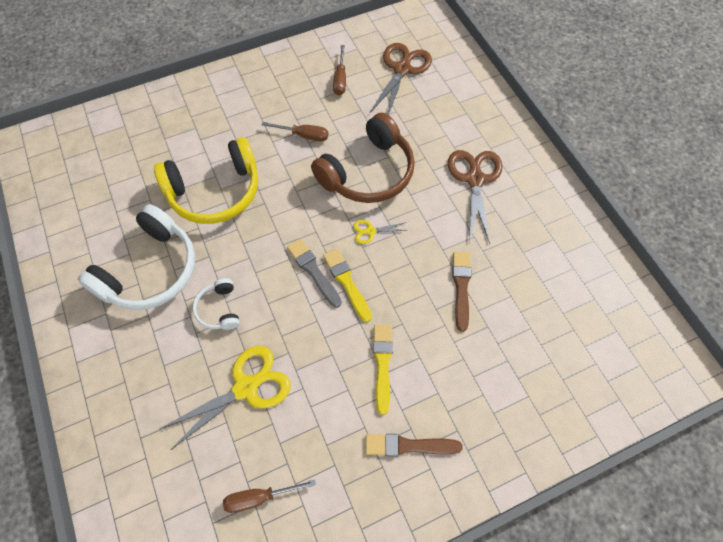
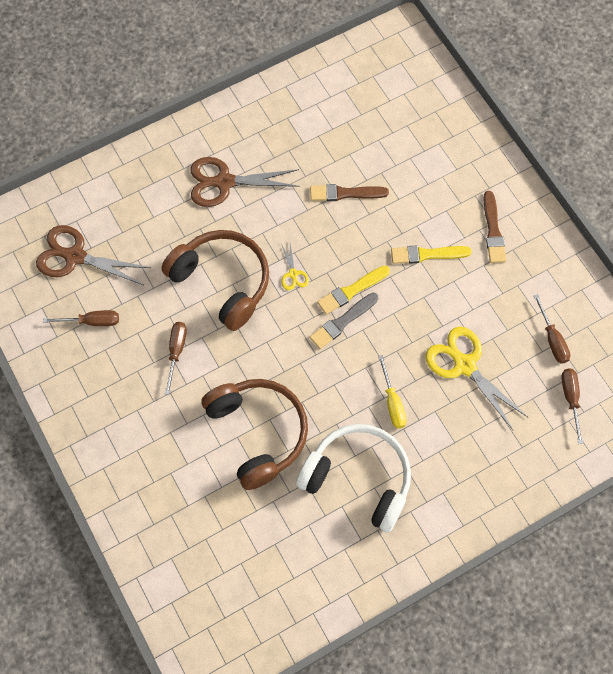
camera: 95 degrees left, 5 degrees up
yellow headphones [154,137,258,224] -> brown headphones [201,379,308,490]
white headphones [193,278,240,330] -> yellow screwdriver [378,355,407,429]
none -> brown screwdriver [561,368,583,444]

